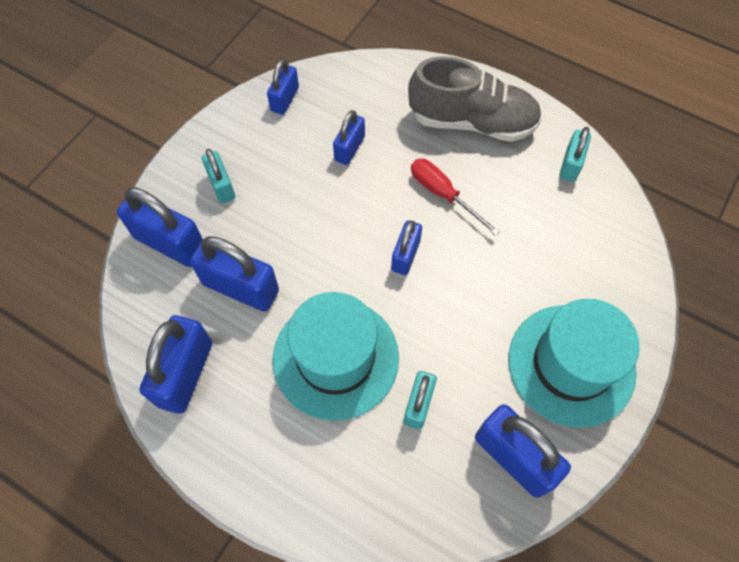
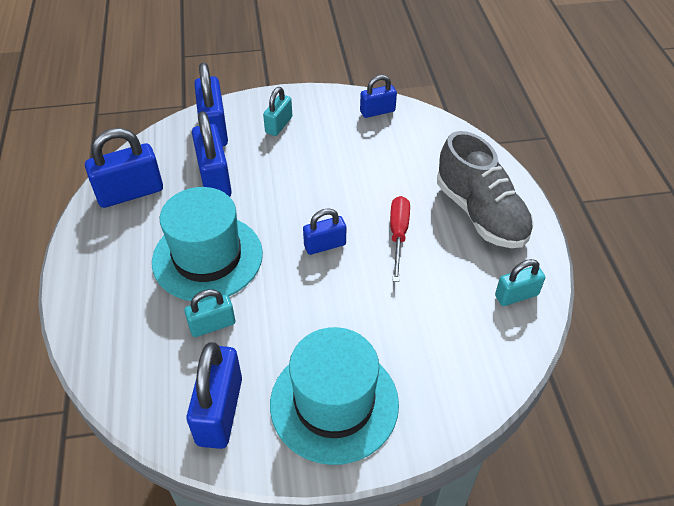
camera: 50 degrees right, 15 degrees down
blue padlock [333,110,365,165] -> none

